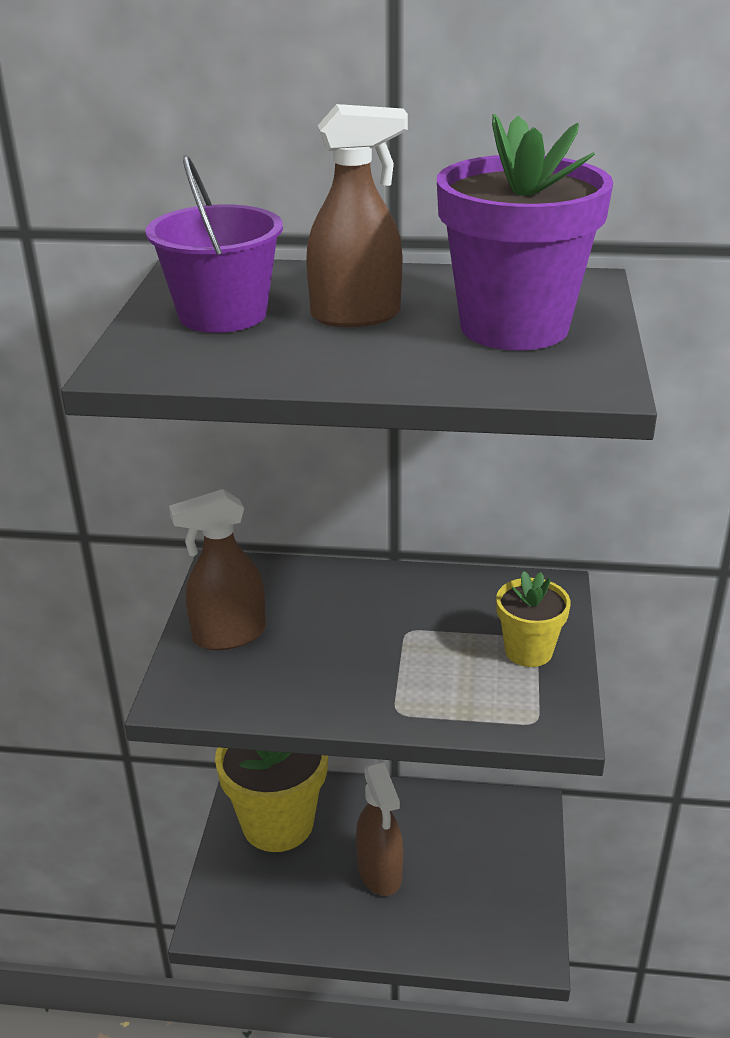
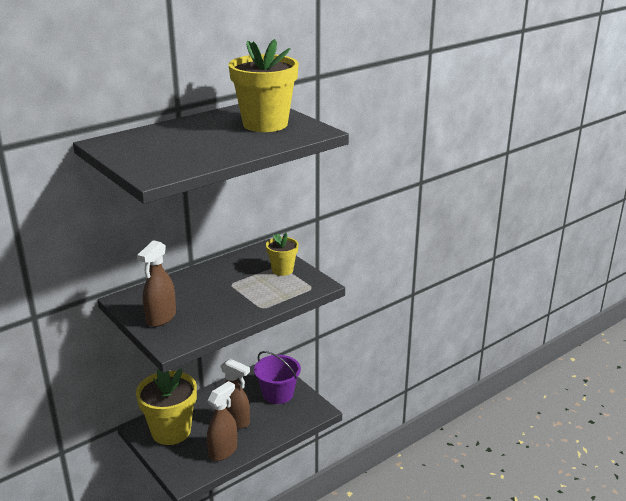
camera: 45 degrees left, 5 degrees down
purple bucket [145,155,283,333] -> purple bucket moved to [254,351,301,404]
brown spray bottle [306,104,408,327] -> brown spray bottle moved to [207,381,237,461]
purple flower pot [437,114,613,350] -> yellow flower pot [229,39,298,132]

